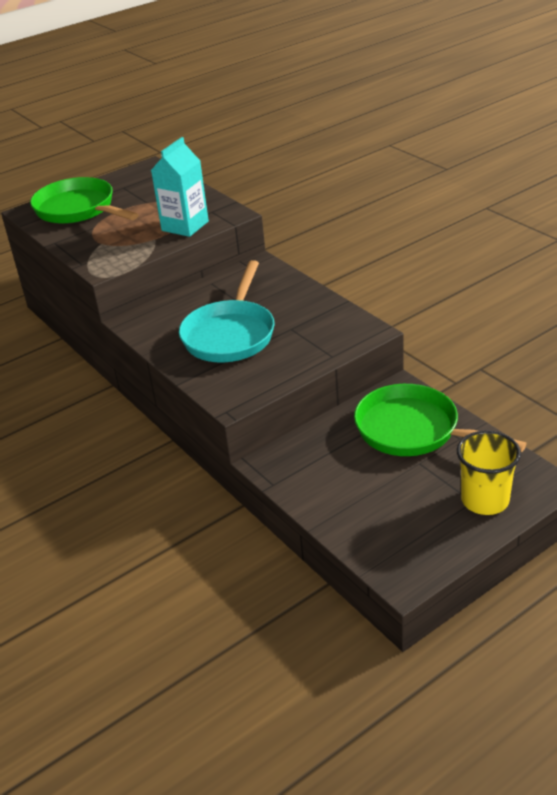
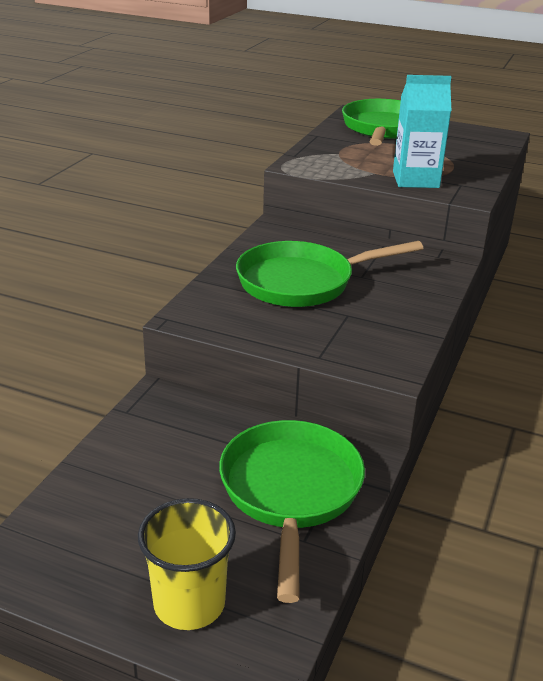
camera: 55 degrees right, 5 degrees down
turquoise pan [179,260,275,362] -> green pan [236,241,423,307]

